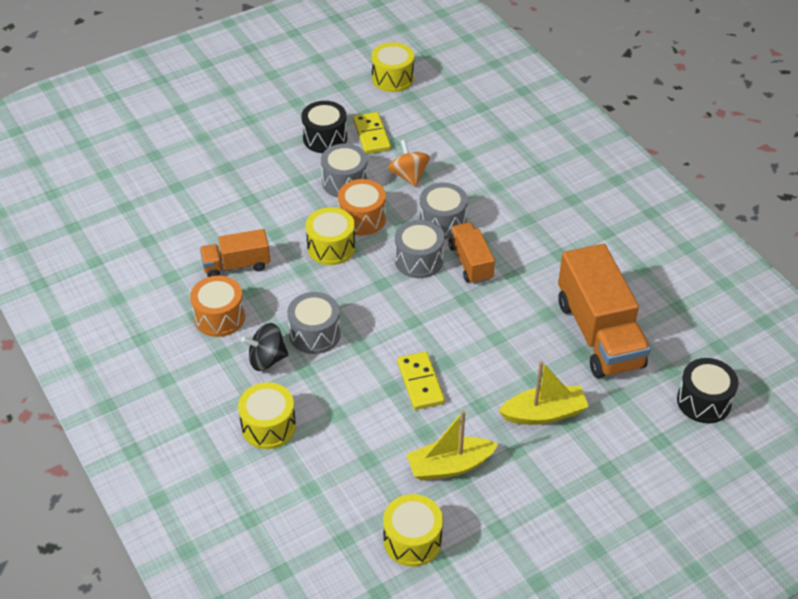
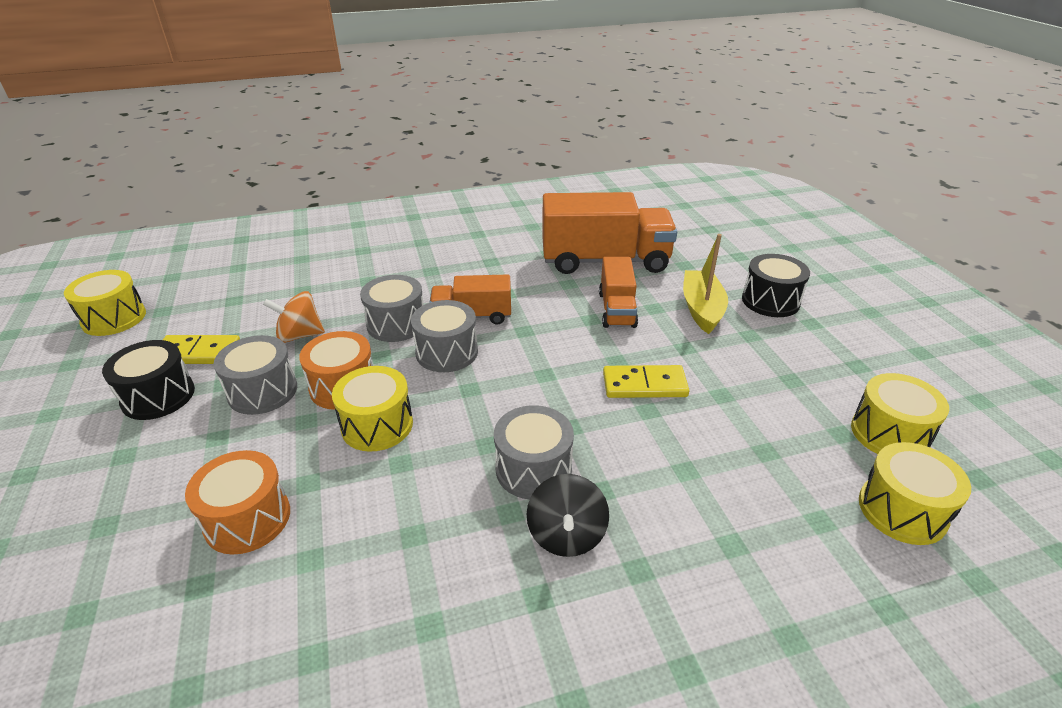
camera: 75 degrees left, 10 degrees down
orange drum [190,276,245,337] -> orange drum moved to [185,450,290,555]
orange truck [200,229,270,277] -> orange truck moved to [599,257,638,328]
yellow drum [238,382,296,449] -> yellow drum moved to [859,442,971,545]
yellow boat [406,410,498,481] -> none
black drum [677,358,739,423] -> black drum moved to [742,254,810,317]

